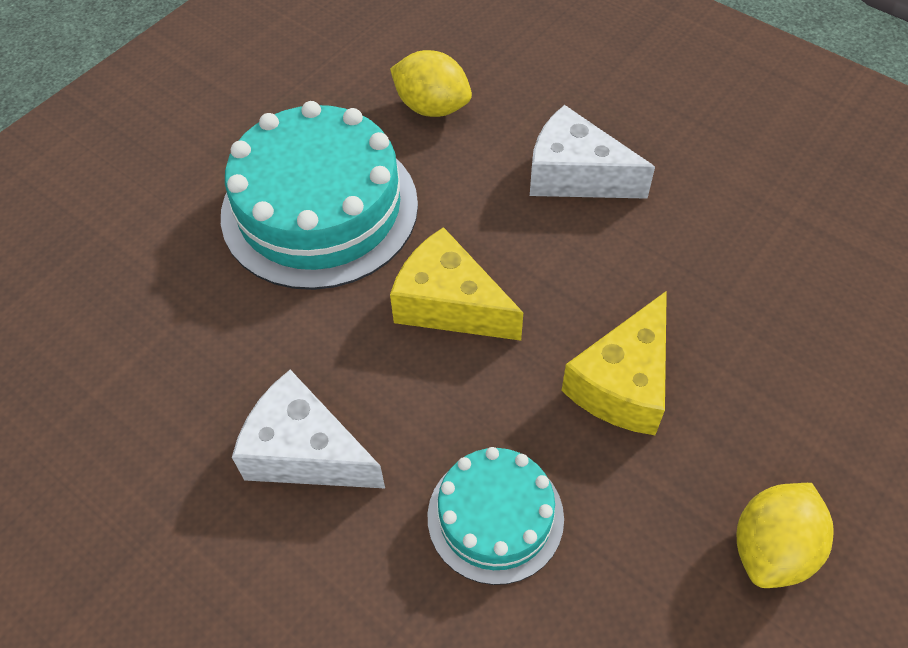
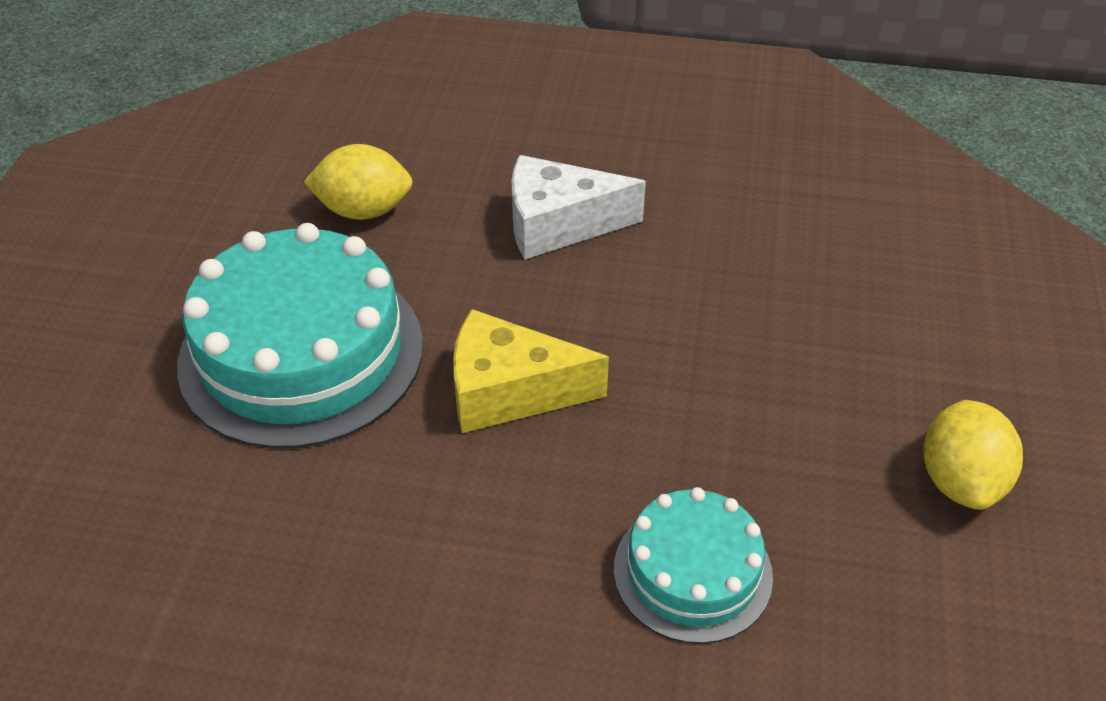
camera: 30 degrees left, 10 degrees down
white cheese [232,370,385,488] -> none
yellow cheese [562,291,667,435] -> none

